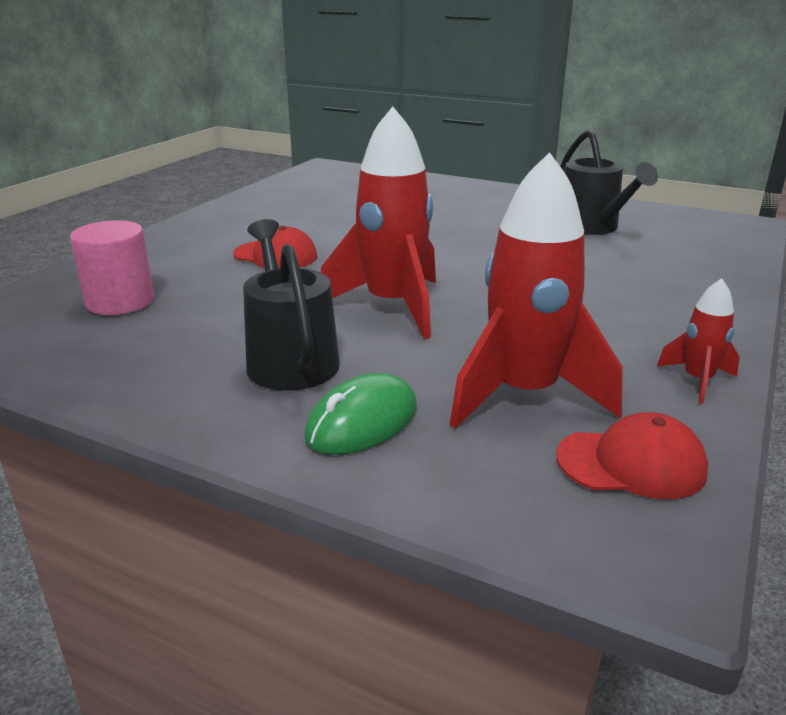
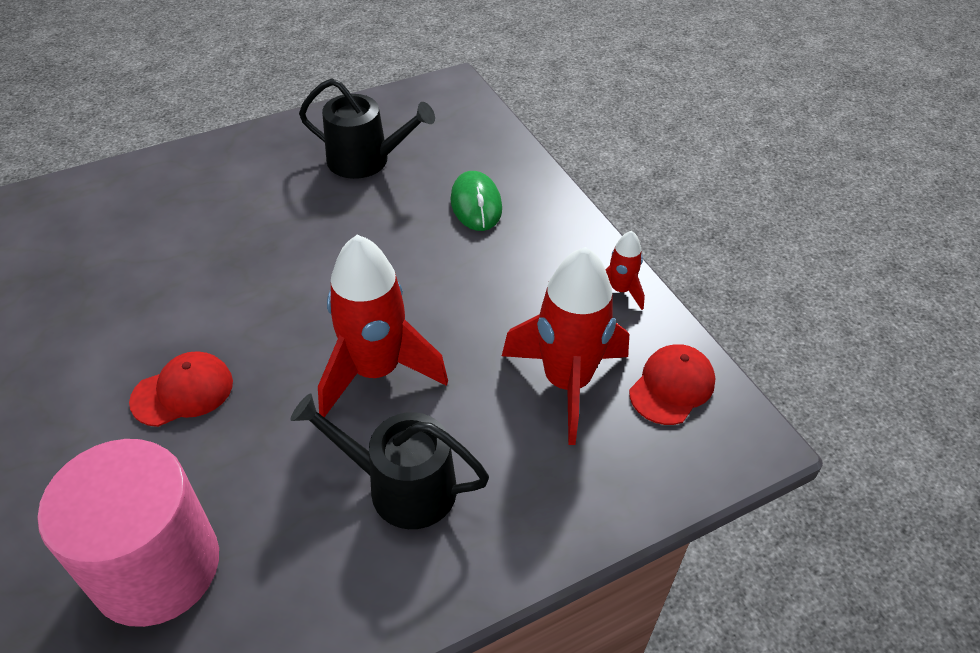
camera: 55 degrees left, 20 degrees up
pink cylinder [70,220,154,315] -> pink cylinder [37,439,219,627], size x1.62
green mouse [304,373,417,455] -> green mouse moved to [451,171,502,231]

